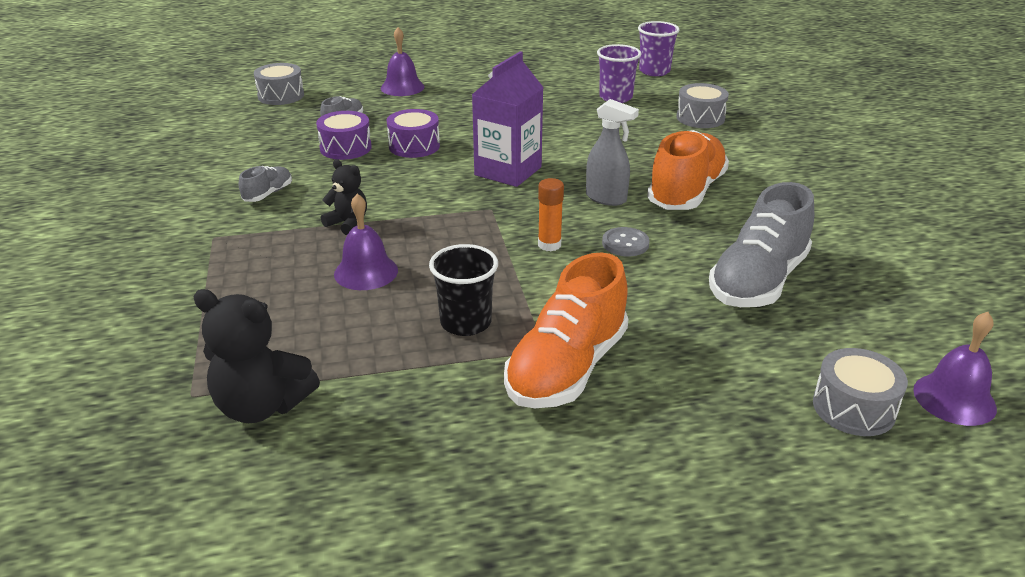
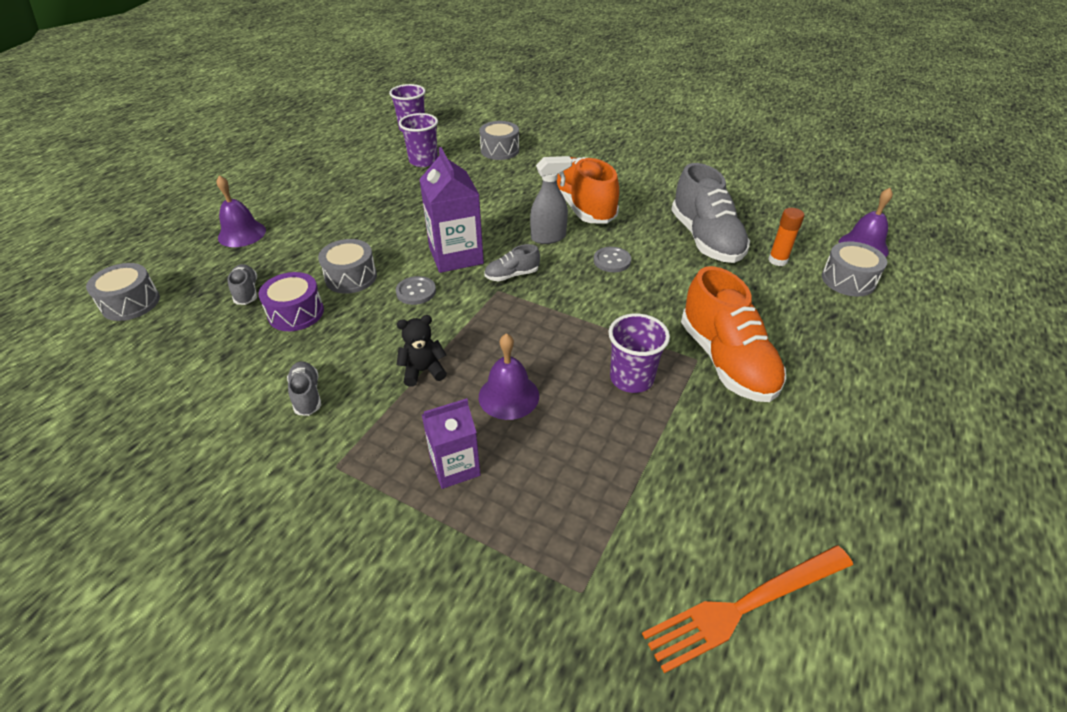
camera: 50 degrees left, 10 degrees up
black teddy bear [194,289,320,423] -> none
purple drum [387,109,440,158] -> grey drum [318,239,377,294]
black cup [429,244,498,336] -> purple cup [608,314,670,393]
orange glue stick [538,178,564,251] -> orange glue stick moved to [768,208,804,266]
none -> grey button [396,276,436,305]
none -> purple carton [422,398,481,489]
none -> grey shoe [484,244,540,281]
none -> orange fork [642,545,853,673]

